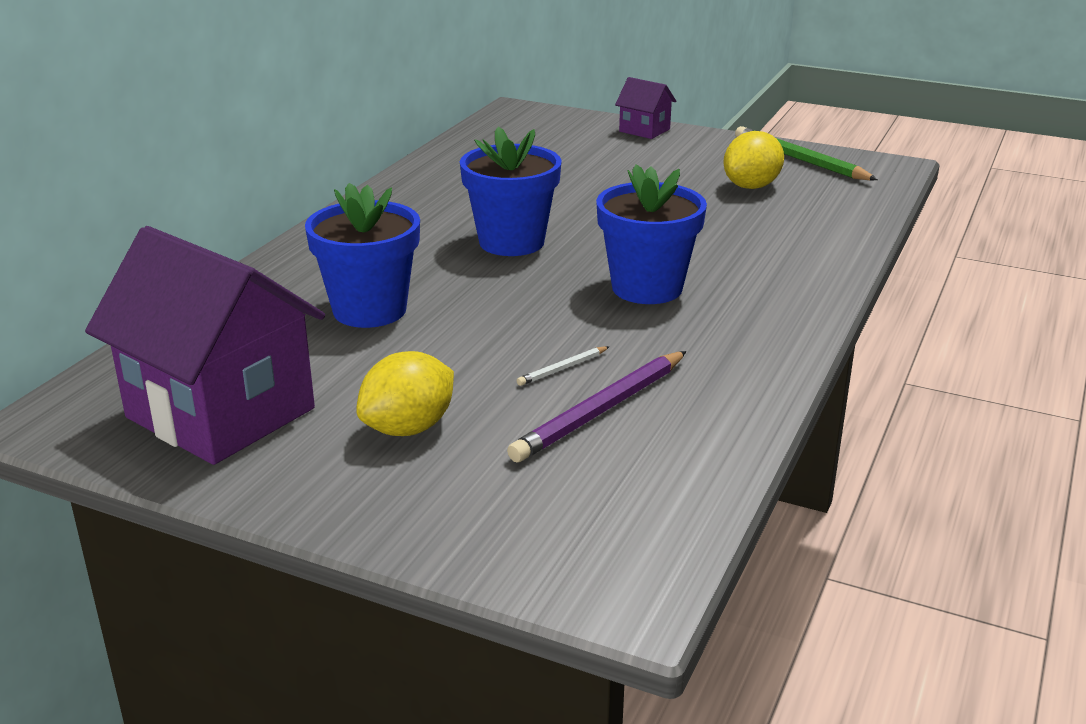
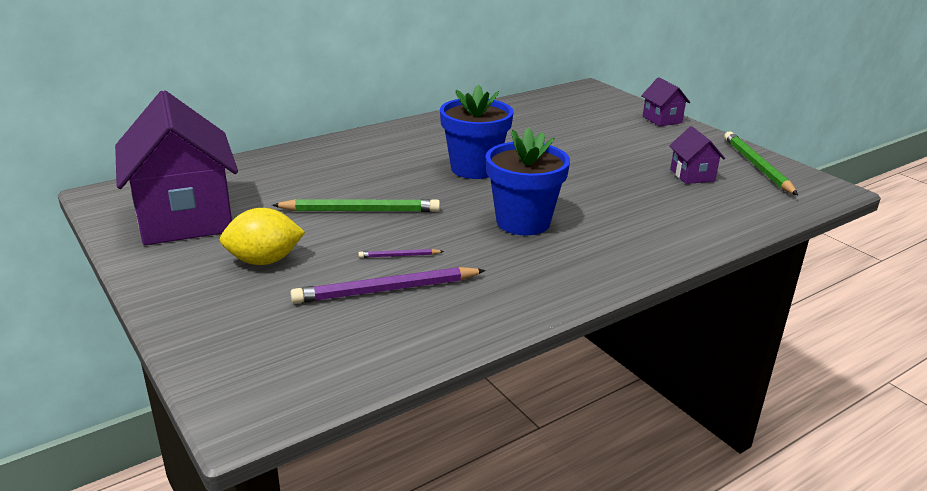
camera: 30 degrees right, 0 degrees up
blue flower pot [305,183,420,328] -> none
white pencil [517,346,610,386] -> purple pencil [358,249,444,258]
yellow lemon [723,131,784,189] -> purple house [669,126,725,184]
none -> green pencil [272,199,440,212]

